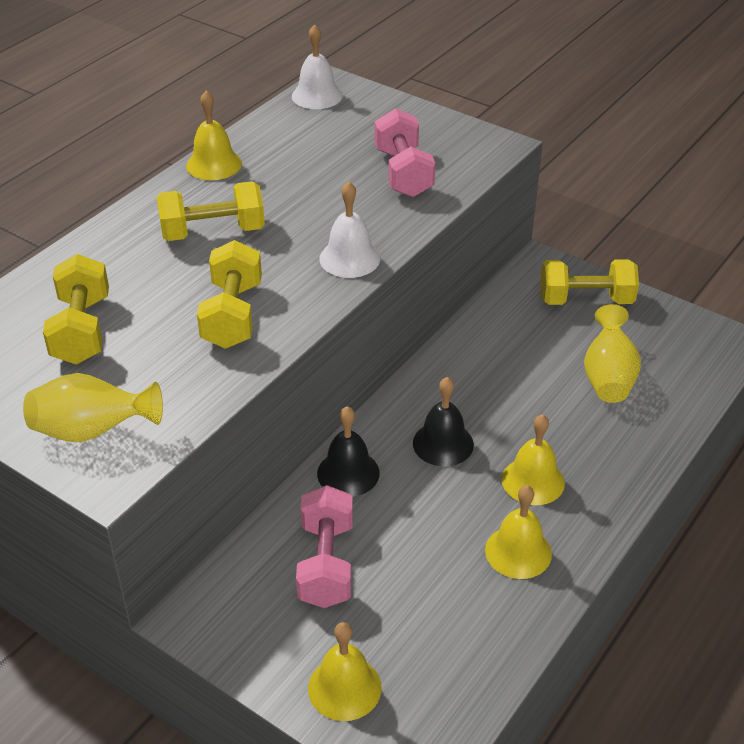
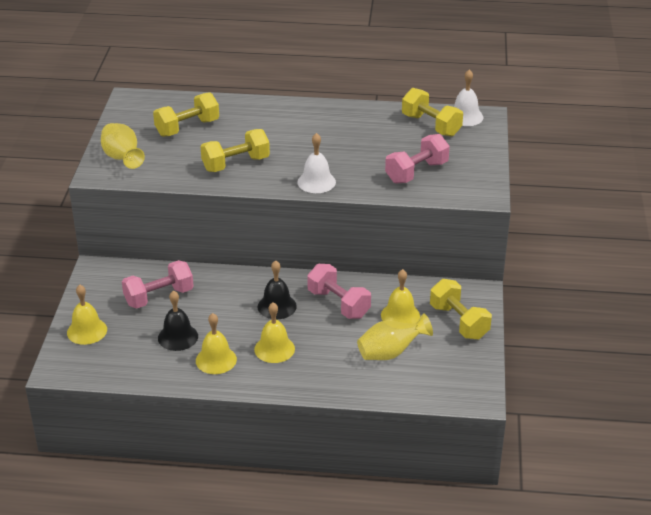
camera: 60 degrees right, 5 degrees down
yellow dumbbell [157,181,265,241] -> yellow dumbbell moved to [402,88,463,137]
yellow bell [186,91,242,180] -> yellow bell moved to [381,269,420,324]
black bell [317,406,380,497] -> black bell moved to [158,290,198,351]
none -> pink dumbbell [307,264,371,319]

